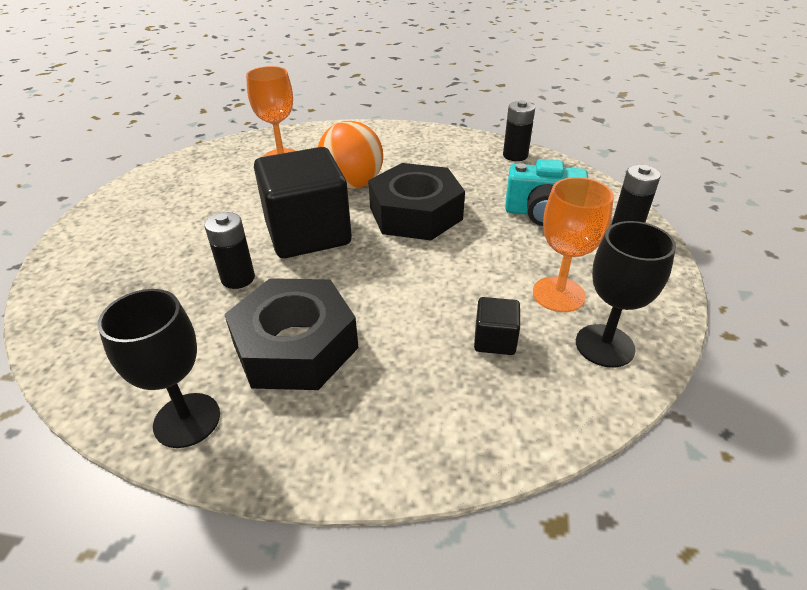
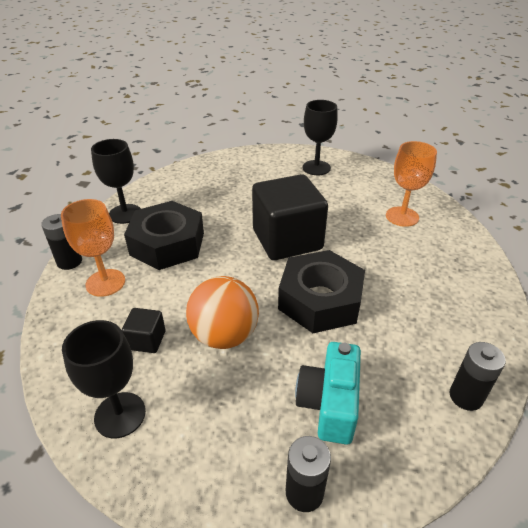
camera: 90 degrees right, 0 degrees up
black battery [204,212,255,289] -> black battery moved to [41,214,82,270]
orange ball [318,121,383,189] -> orange ball moved to [186,276,259,349]
orange goblet [533,177,614,312] -> orange goblet moved to [61,199,125,297]
none -> black goblet [302,100,338,175]

